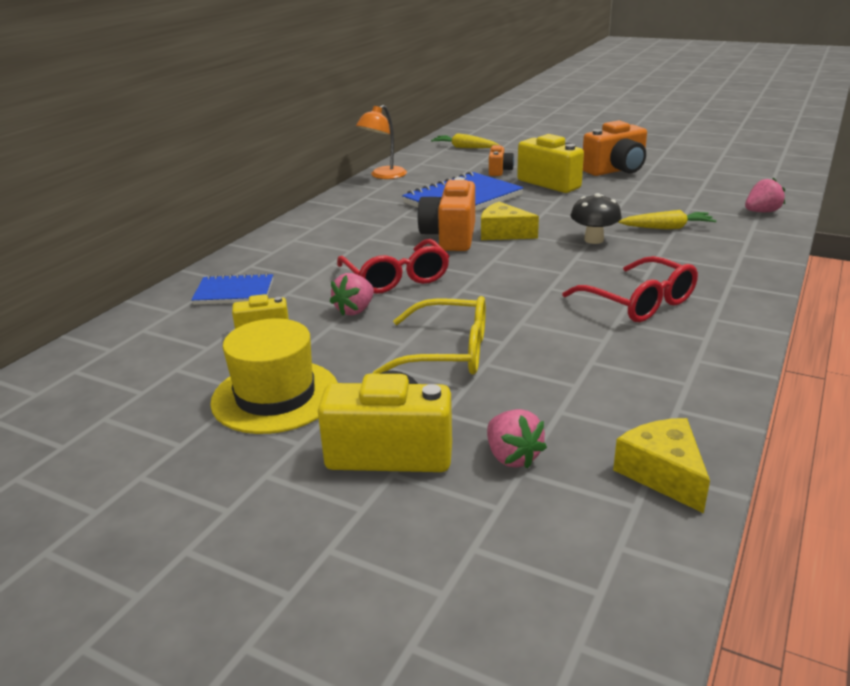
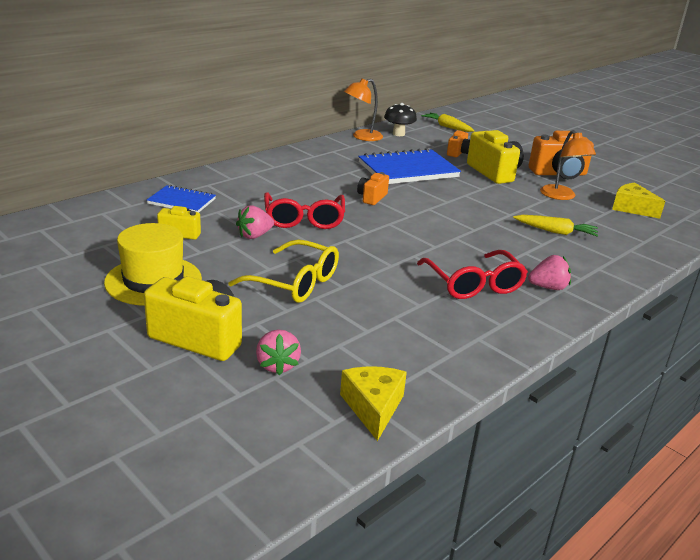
camera: 15 degrees right, 0 degrees up
orange camera [417,177,475,251] -> orange camera [357,172,389,205], size x0.55
yellow cheese [481,202,539,240] -> yellow cheese moved to [612,183,665,219]
black mushroom [571,193,622,244] -> black mushroom moved to [384,103,417,136]
pink strawberry [745,178,785,212] -> pink strawberry moved to [528,255,571,290]
none -> orange lamp [540,130,596,200]

